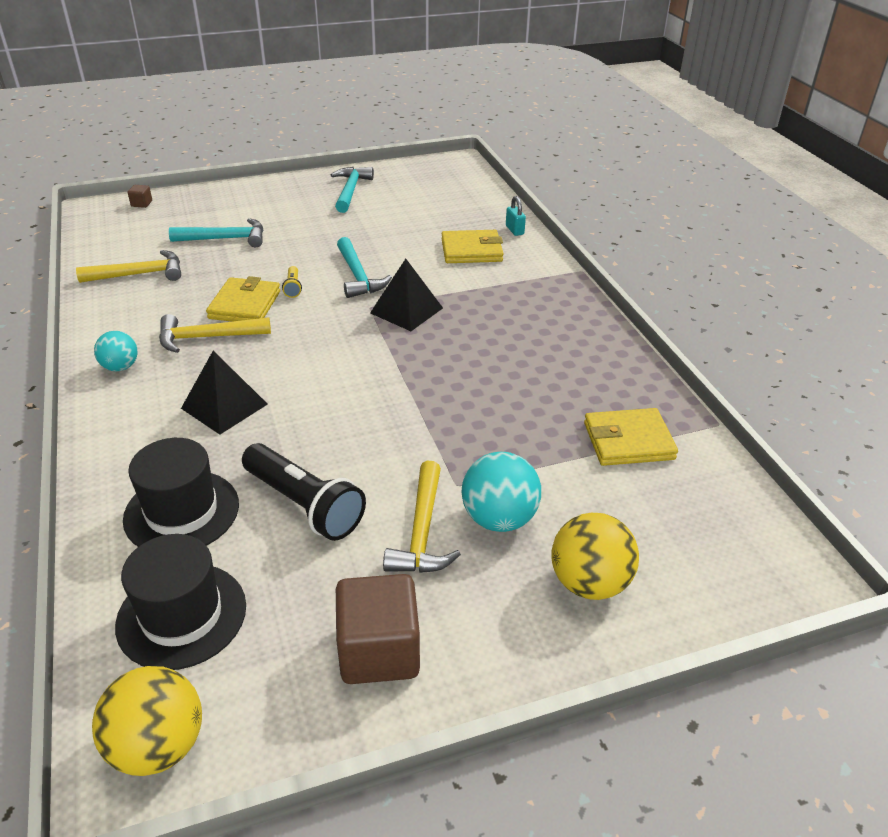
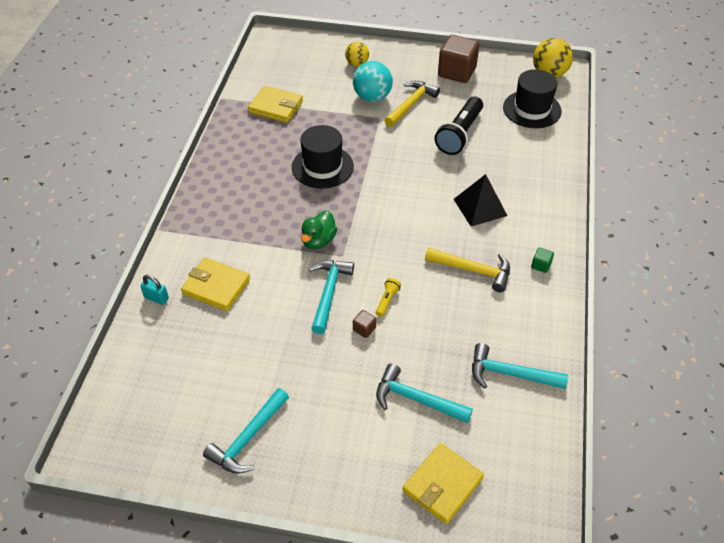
camera: 150 degrees left, 10 degrees up
yellow hammer [76,250,181,283] -> turquoise hammer [472,343,568,389]
turquoise ball [94,331,138,371] -> green cube [531,247,554,273]
black hat [123,438,239,547] -> black hat moved to [292,125,354,189]
brown cube [128,185,152,208] -> brown cube moved to [353,310,376,338]
yellow wallet [206,276,280,322] -> yellow wallet moved to [402,443,484,524]
black flashlight [242,443,366,541] -> black flashlight turned 135 degrees counterclockwise [435,97,483,155]
black pyramid [370,259,443,331] -> green duck [301,211,337,250]
turquoise padlock [506,196,526,236] -> turquoise padlock turned 75 degrees counterclockwise [140,275,169,305]
yellow ball [551,513,639,600] -> yellow ball [345,42,369,66], size x0.63

